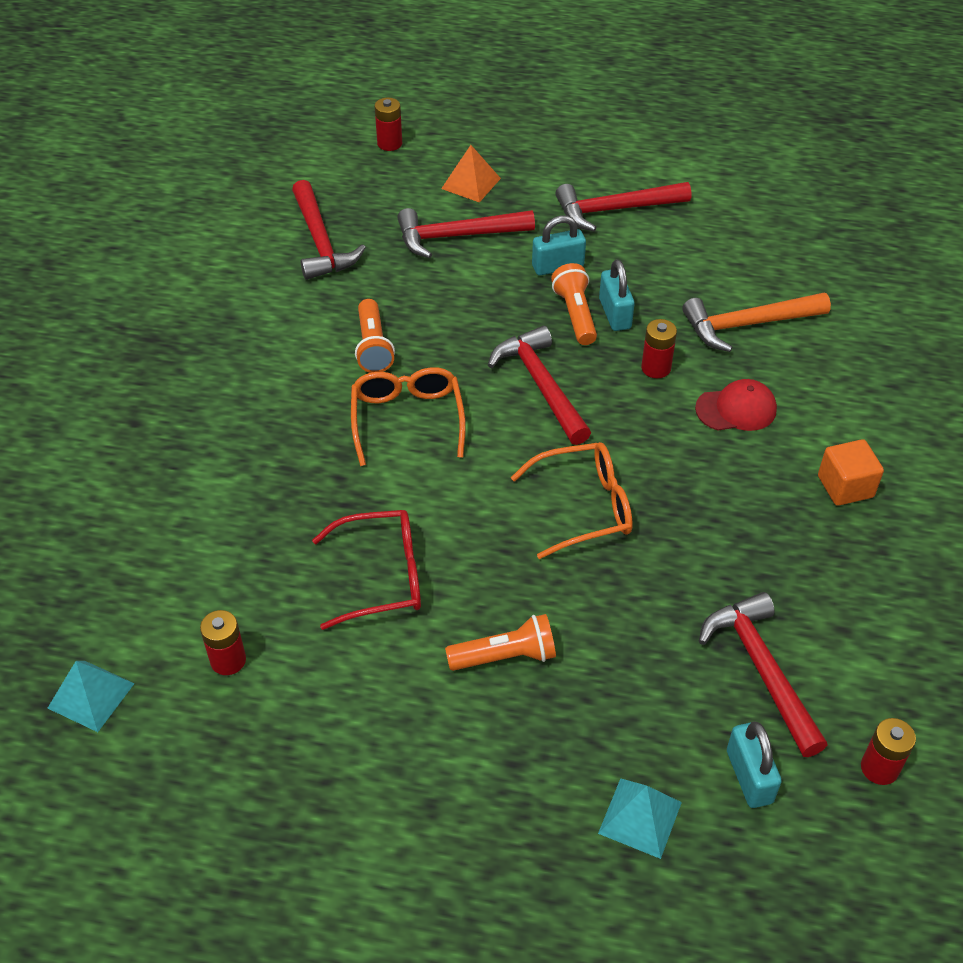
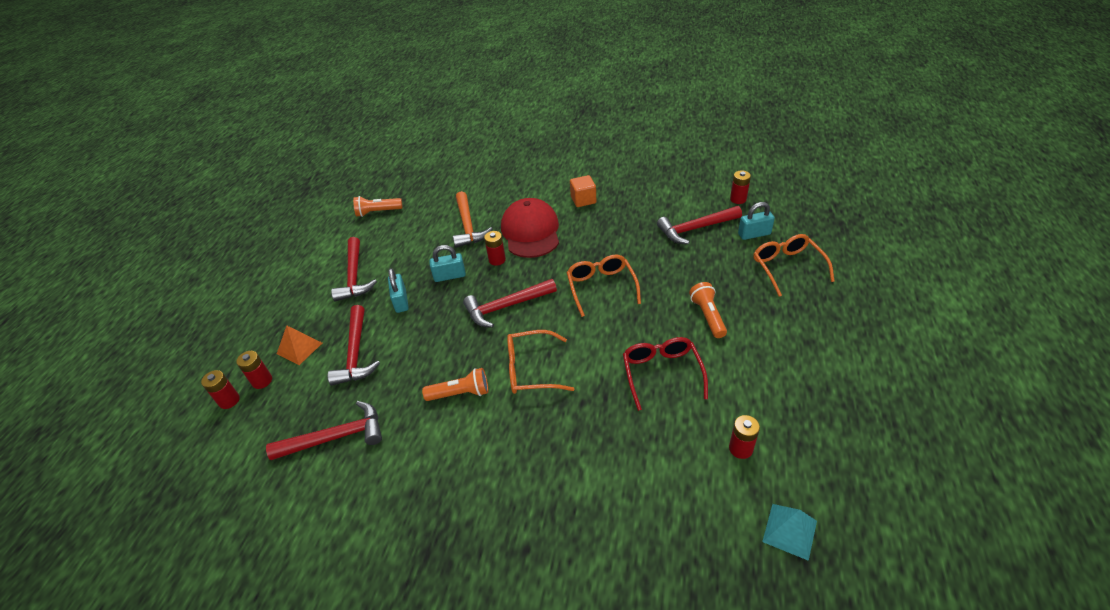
camera: 85 degrees left, 5 degrees down
orange flashlight [551,263,597,345] -> orange flashlight moved to [353,196,403,217]
turquoise pyramid [598,778,682,859] -> orange glasses [753,234,835,296]
red cap [695,379,777,431] -> red cap [501,198,559,258], size x1.82
none -> red battery [236,351,272,389]

